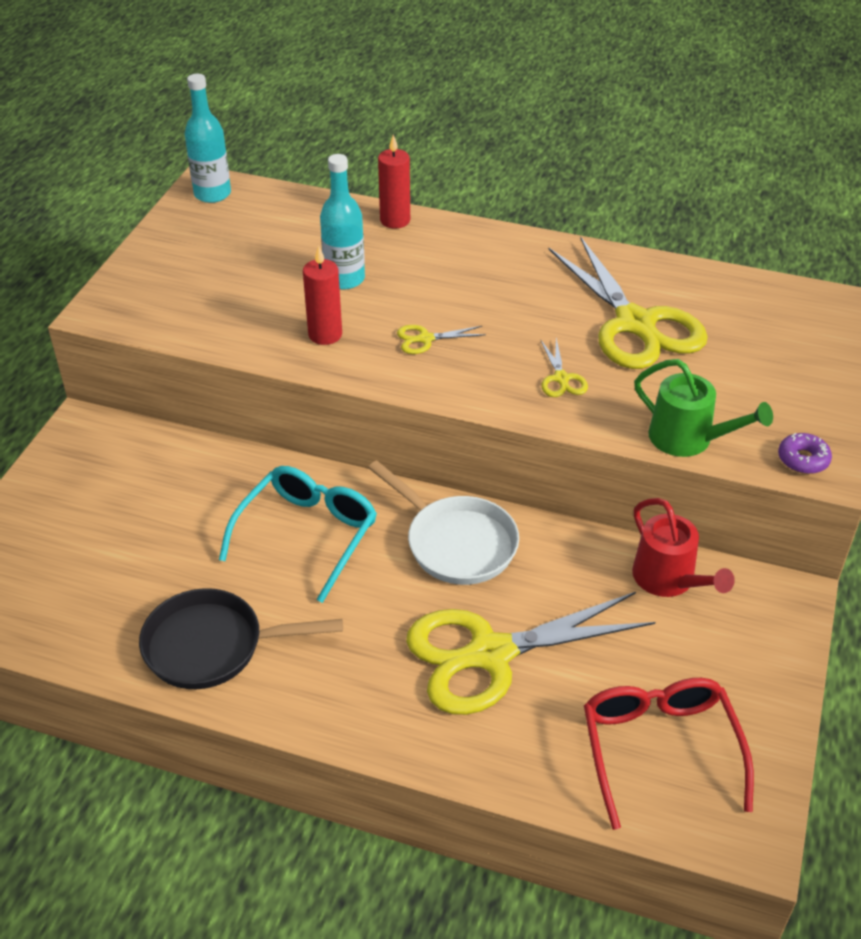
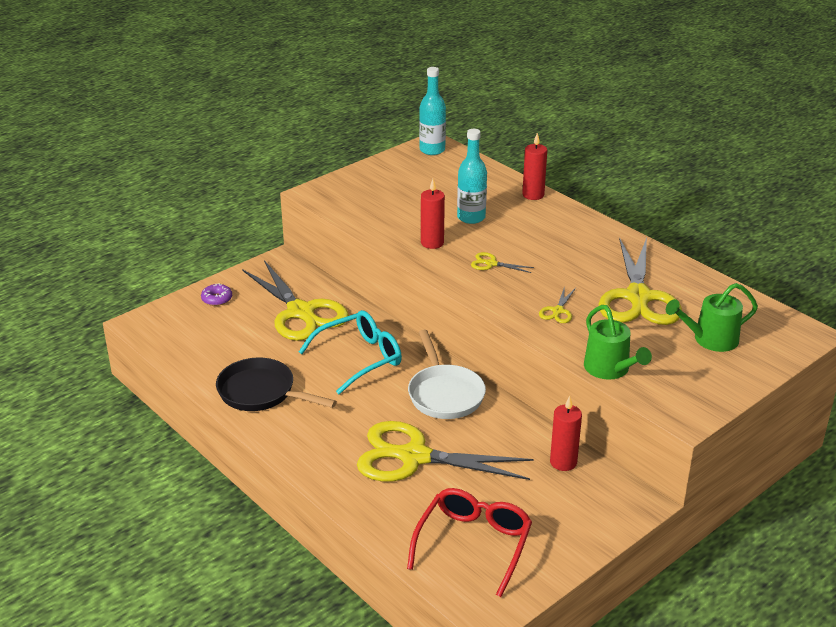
camera: 30 degrees right, 10 degrees down
red watering can [632,498,735,597] -> red candle [550,396,582,471]
purple donut [778,433,832,474] -> purple donut moved to [201,283,232,306]
none -> yellow scissors [242,260,349,341]
none -> green watering can [666,283,758,352]

